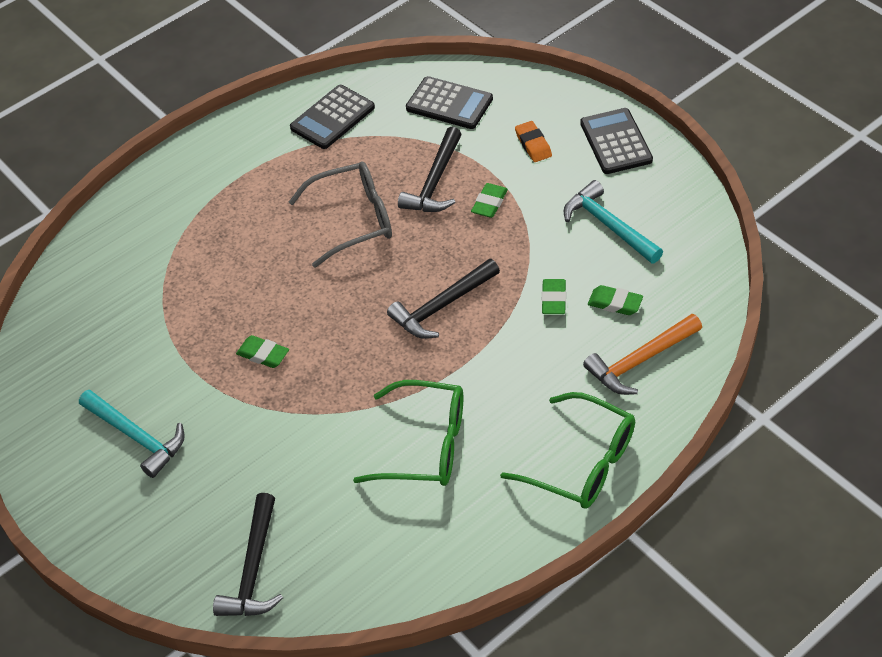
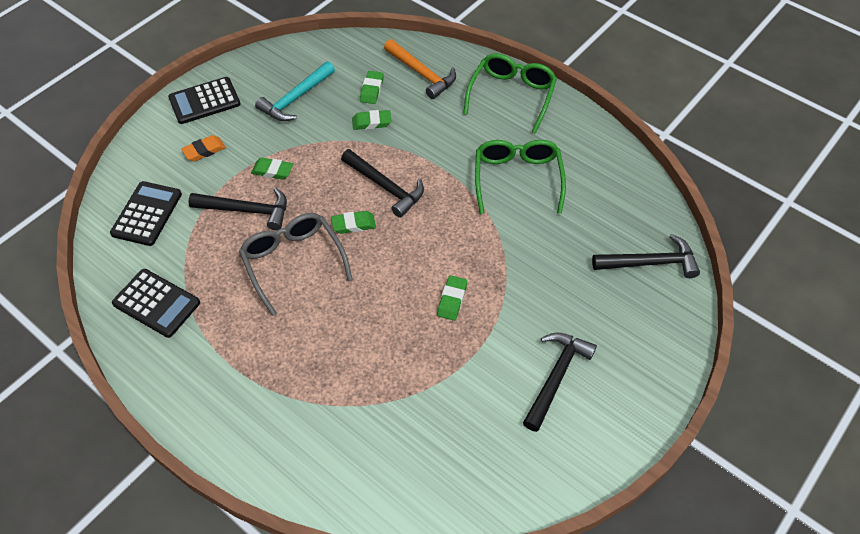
camera: 105 degrees left, 5 degrees up
turquoise hammer [79,390,185,478] -> black hammer [523,332,597,432]
none -> green eraser [331,211,376,234]

